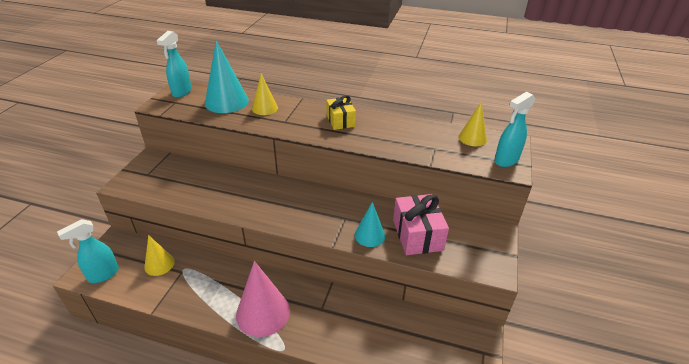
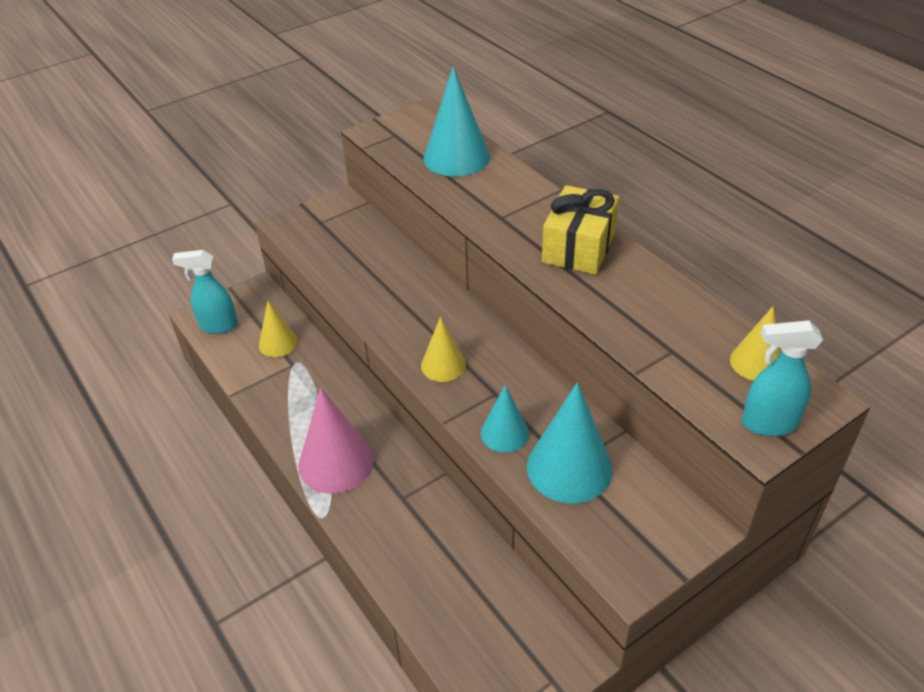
camera: 40 degrees right, 5 degrees up
turquoise spray bottle [157,31,192,98] -> none
yellow cone [252,74,278,115] -> yellow cone moved to [421,317,466,382]
yellow gift [326,95,356,130] -> yellow gift [542,185,619,274], size x1.52
pink gift [393,194,449,255] -> turquoise cone [527,382,613,504]

